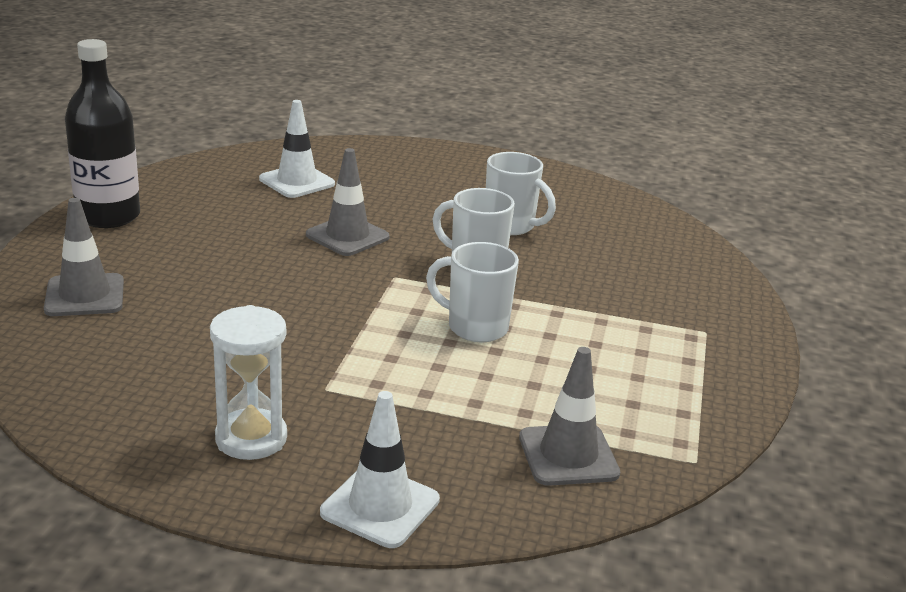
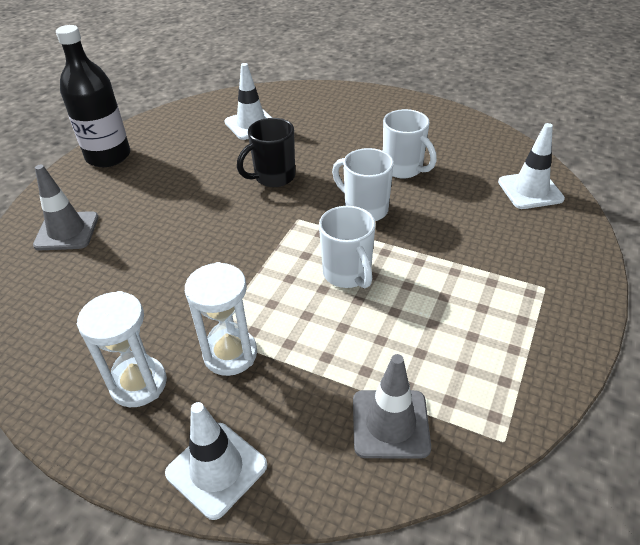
camera: 15 degrees right, 15 degrees up
grey traffic cone [306,148,390,256] -> black mug [237,118,295,187]
white mug [426,242,519,342] -> white mug turned 150 degrees counterclockwise [319,206,376,288]
none -> white hourglass [185,262,257,376]
none -> white traffic cone [498,123,565,209]

